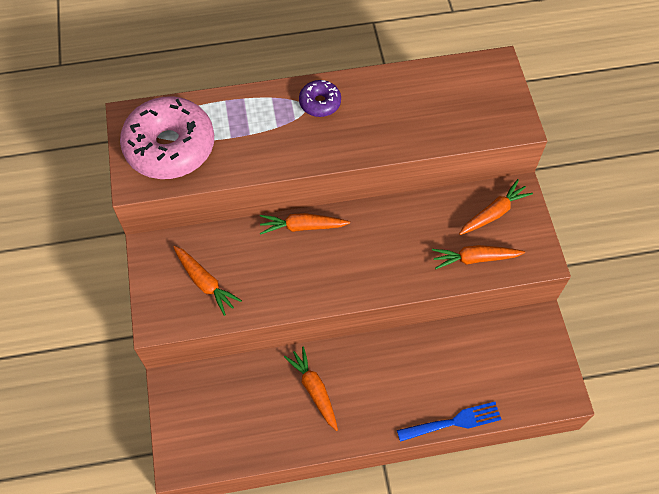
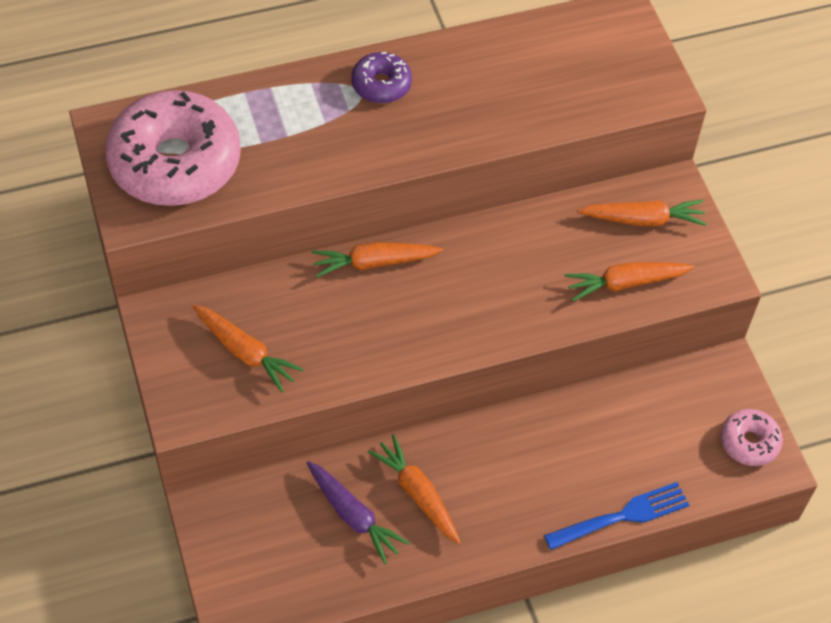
camera: 10 degrees left, 5 degrees down
orange carrot [459,179,533,235] -> orange carrot turned 45 degrees clockwise [578,200,707,226]
none -> purple carrot [307,461,410,564]
none -> pink donut [720,409,783,466]

